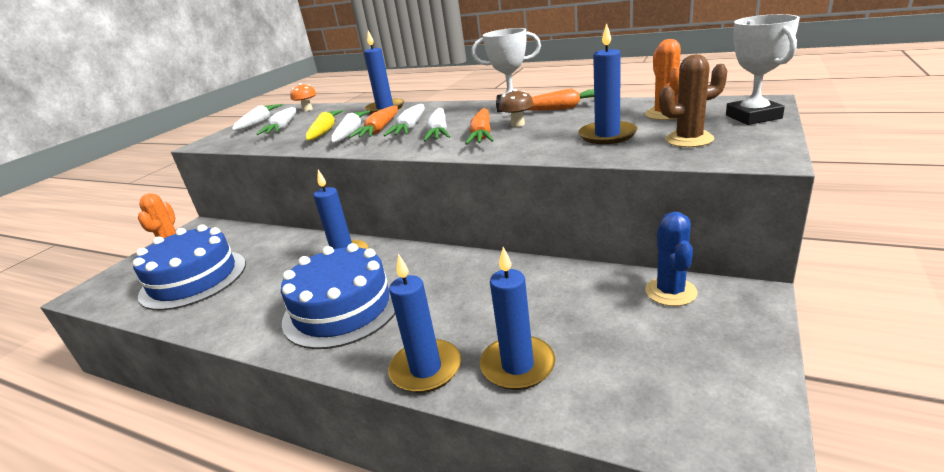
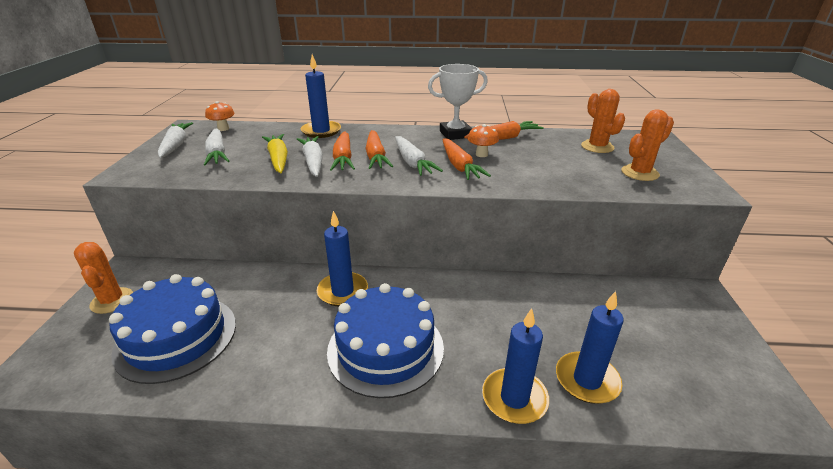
camera: 25 degrees left, 5 degrees up
white carrot [383,104,425,136] -> orange carrot [366,130,393,169]
brown mushroom [499,89,534,127] -> orange mushroom [468,124,499,157]
blue candle [578,23,637,144] -> none
blue cactus [645,212,698,306] -> none
brown cactus [659,54,727,147] -> orange cactus [621,109,674,181]
white trophy [726,14,800,125] -> none

